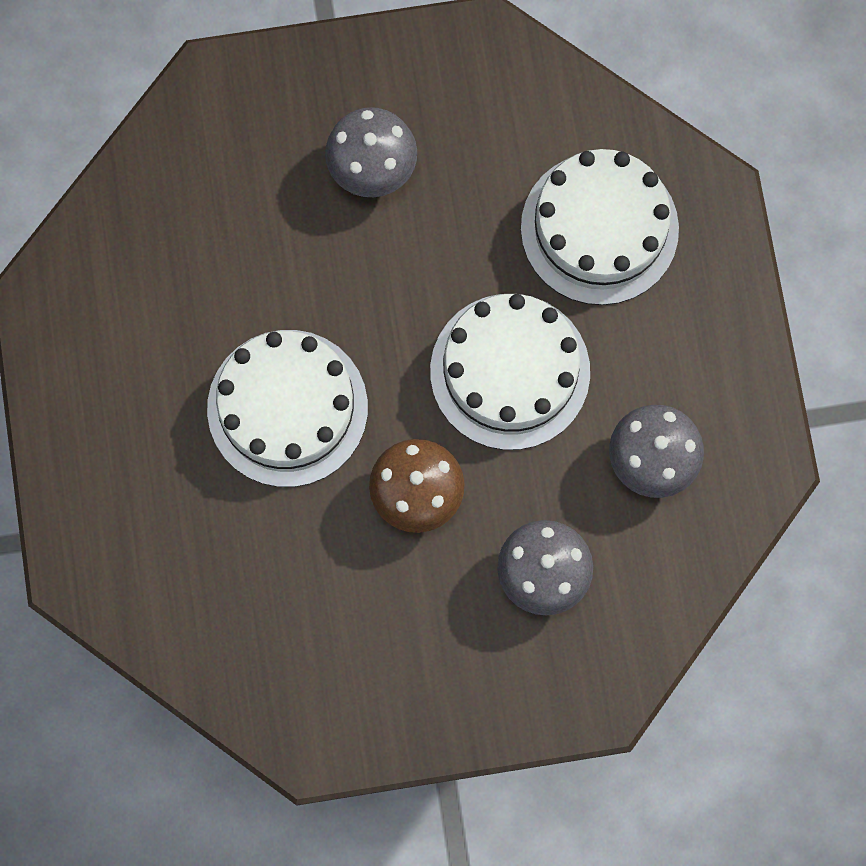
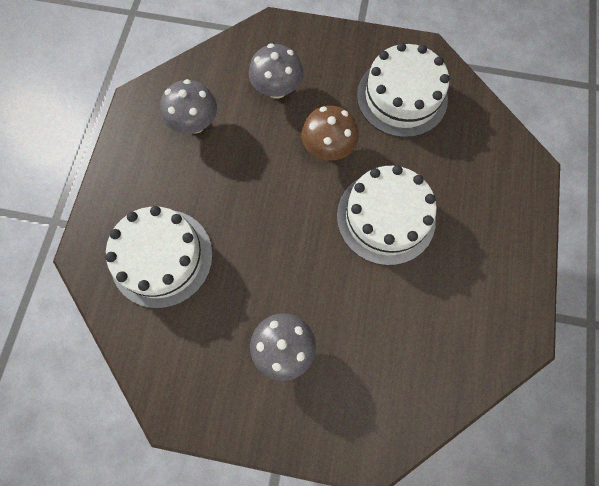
camera: 160 degrees left, 5 degrees down
white cake [430,294,590,450] -> white cake moved to [357,43,450,137]

